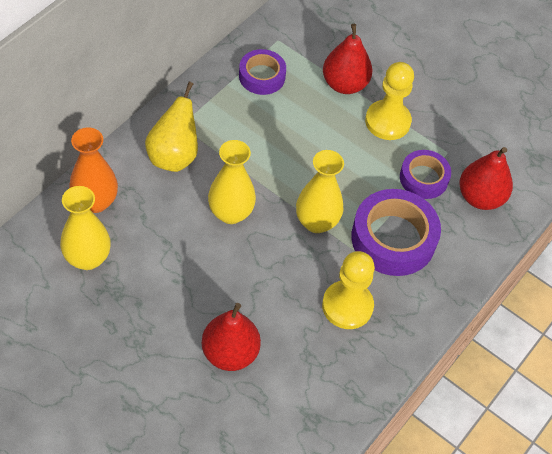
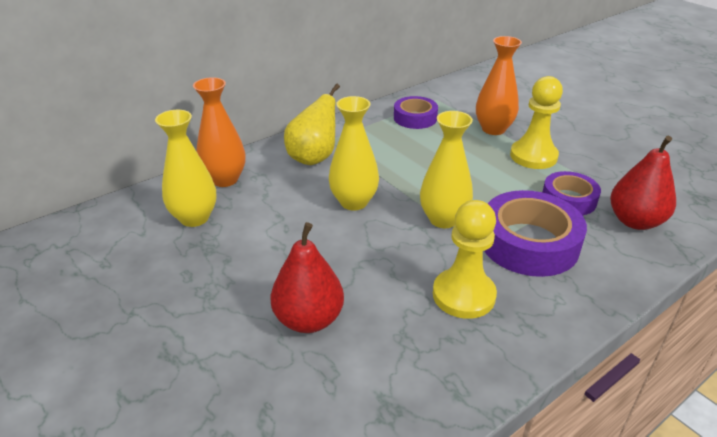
camera: 20 degrees right, 20 degrees down
red pear [323,24,372,94] -> orange vase [476,36,522,135]

